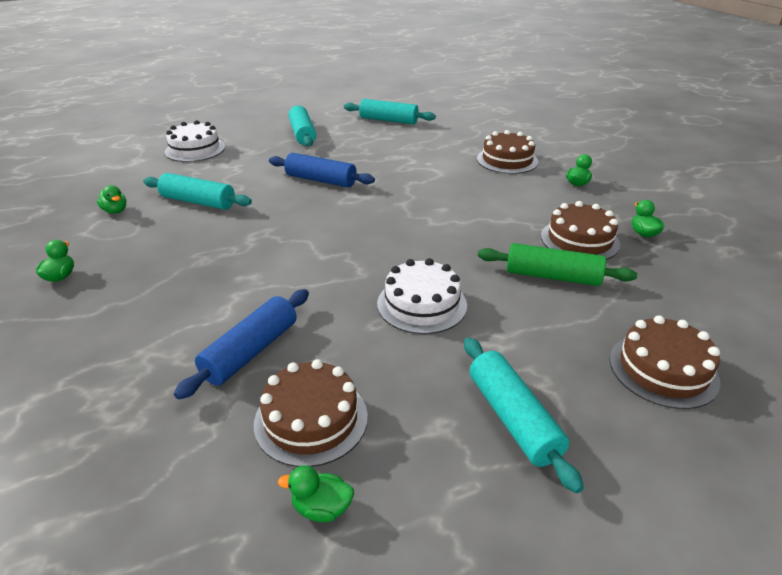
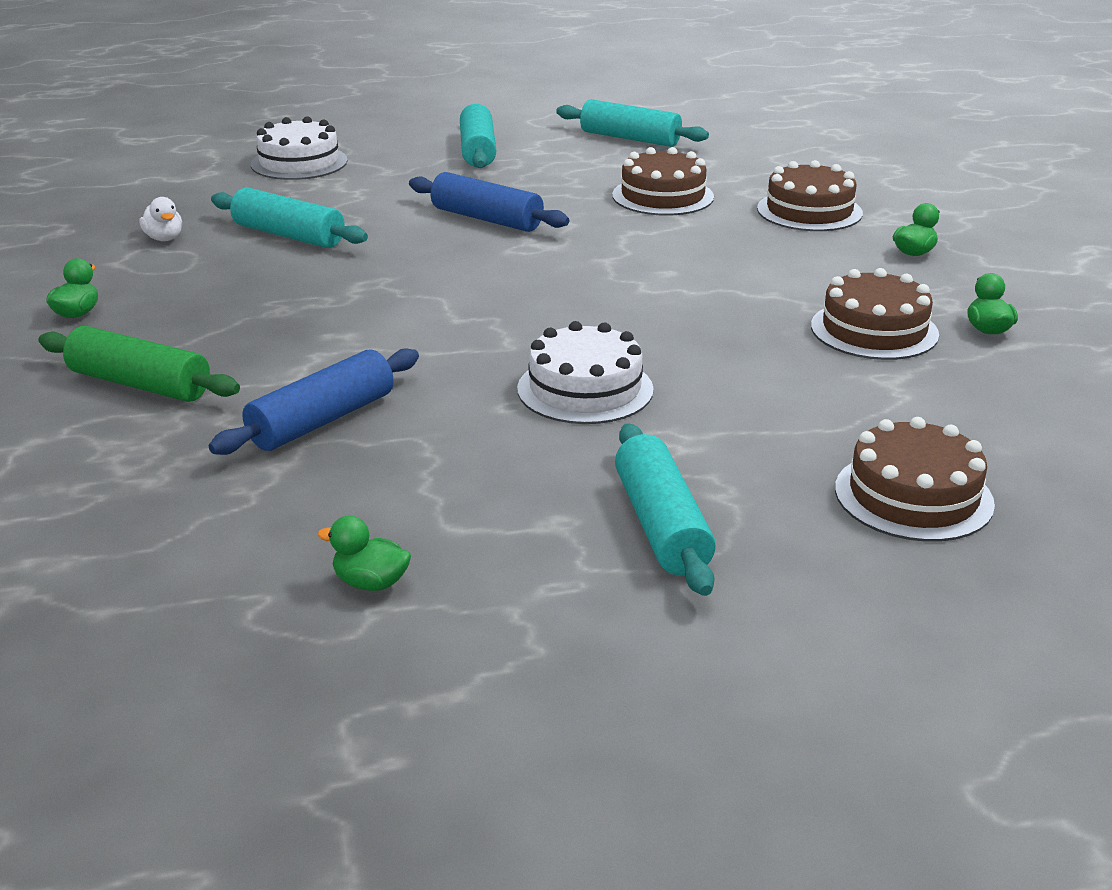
camera: 10 degrees right, 5 degrees down
green duck [97,185,127,214] -> white duck [140,197,182,241]
brown cake [254,359,368,467] -> brown cake moved to [612,147,714,216]
green rolling pin [478,243,637,286] -> green rolling pin moved to [38,326,240,402]

